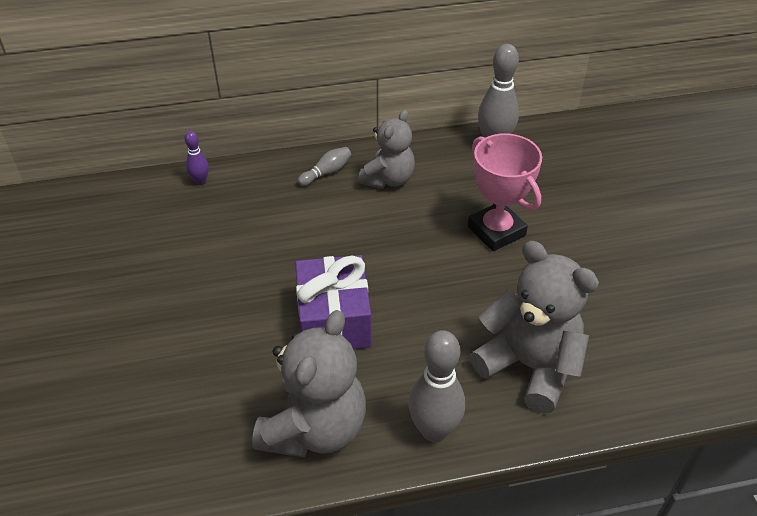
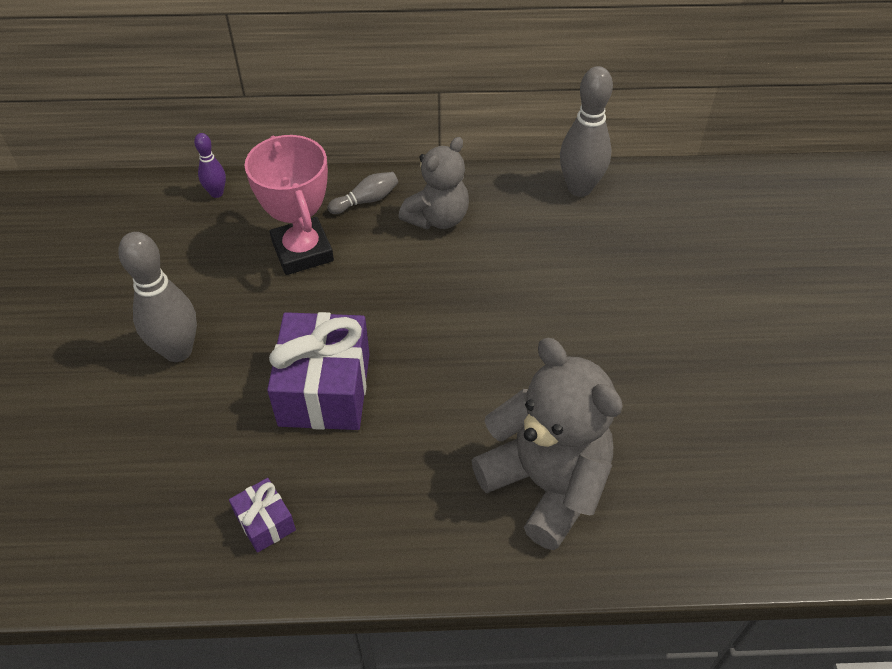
camera: 10 degrees right, 5 degrees up
grey teddy bear [252,310,366,457] -> purple gift [229,478,296,553]
grey bowling pin [409,330,465,442] -> grey bowling pin moved to [118,232,197,362]
pink trophy [468,133,542,251] -> pink trophy moved to [245,135,334,275]

